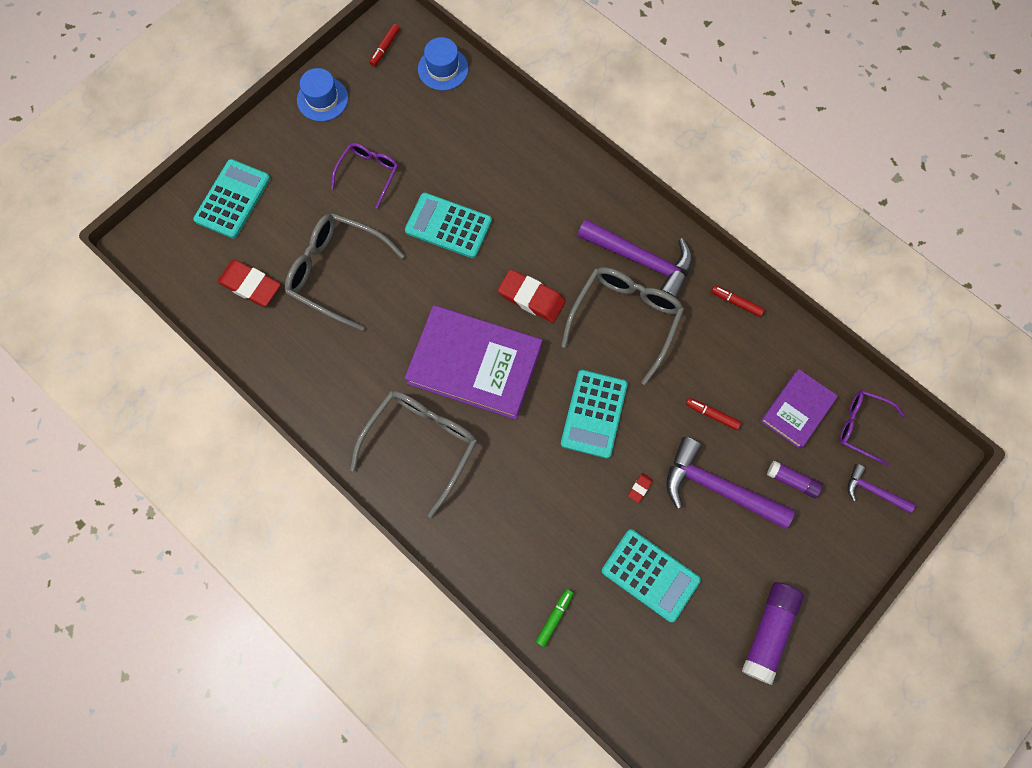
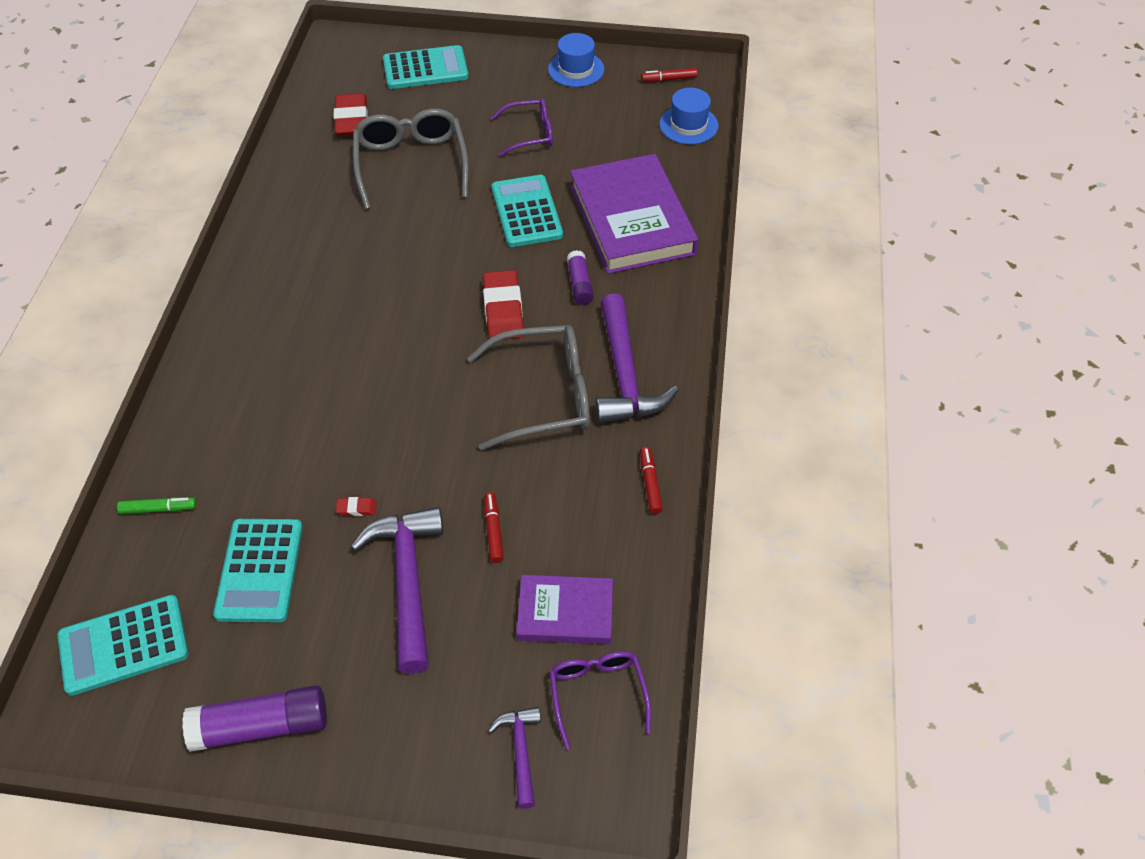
camera: 55 degrees right, 20 degrees down
grey glasses [350,391,477,518] -> none
purple book [404,305,543,420] -> purple book moved to [570,154,698,274]
turquoise calculator [561,370,628,459] -> turquoise calculator moved to [58,595,188,696]
purple glue stick [767,460,823,498] -> purple glue stick moved to [567,250,594,305]

